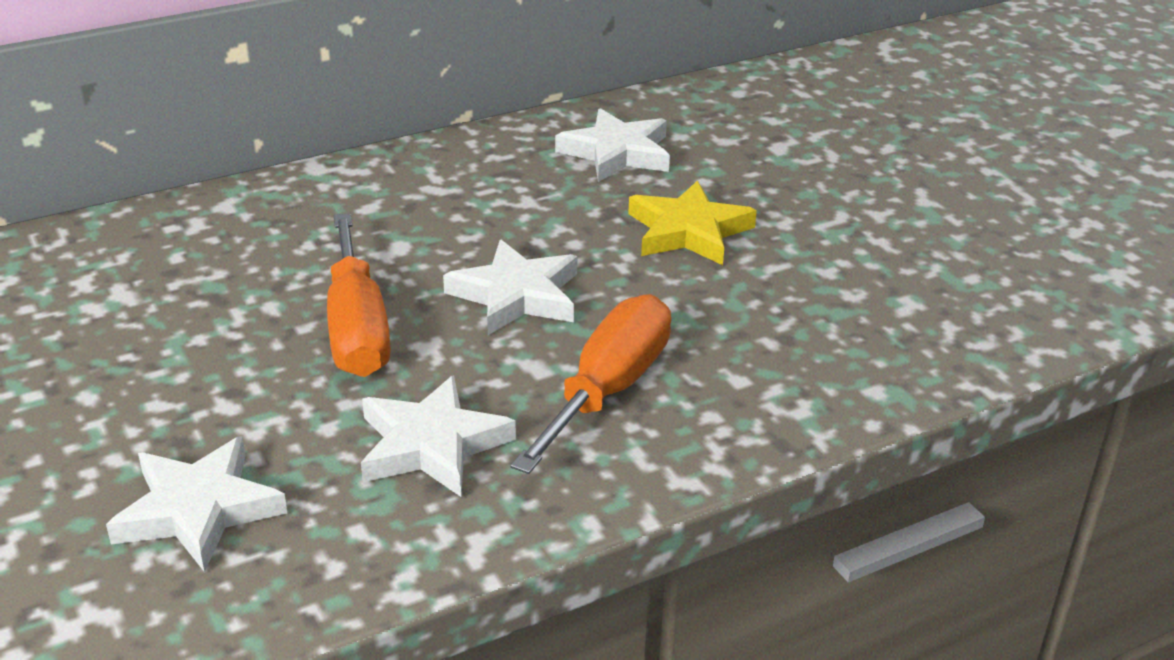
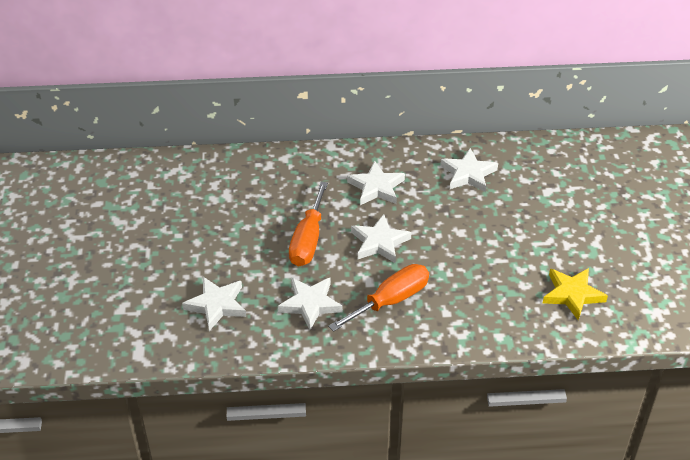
camera: 25 degrees right, 10 degrees up
yellow star [628,180,757,265] -> yellow star moved to [543,268,608,320]
none -> white star [347,161,405,205]

